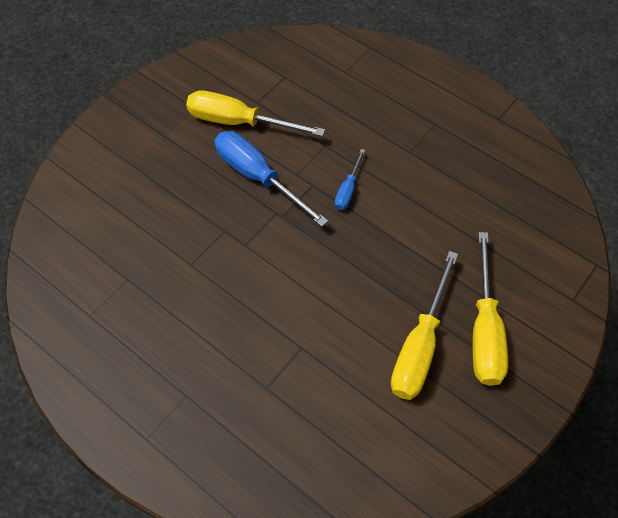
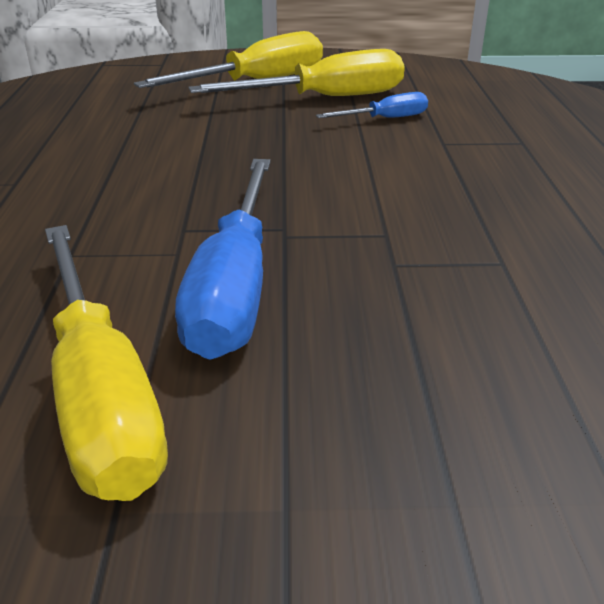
camera: 130 degrees left, 25 degrees down
blue screwdriver [335,149,365,210] -> blue screwdriver moved to [316,92,428,118]

